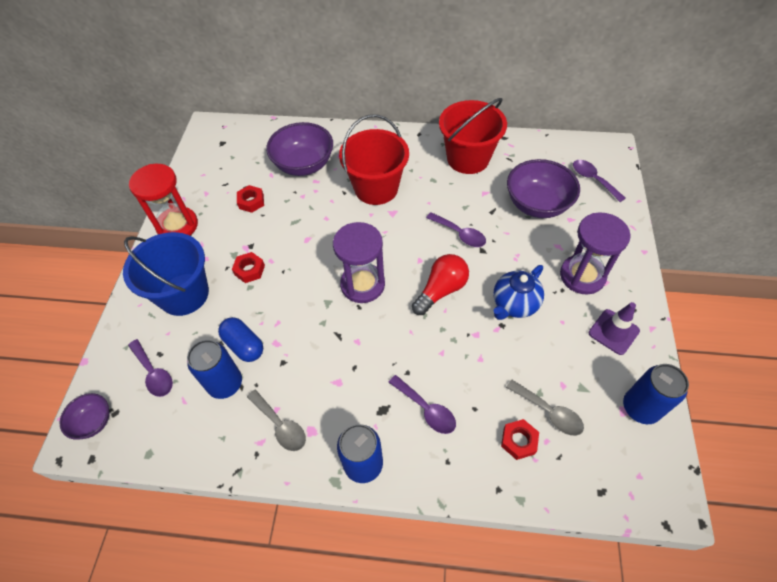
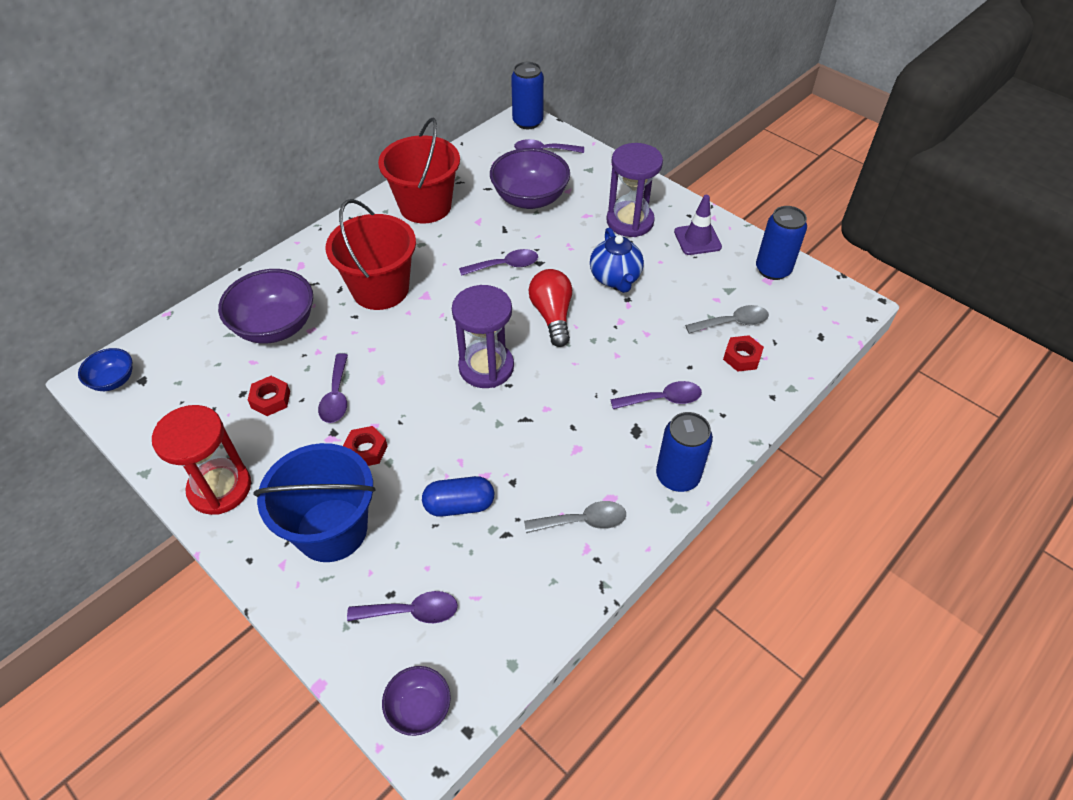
camera: 55 degrees left, 5 degrees down
blue can [187,340,242,399] -> blue can moved to [511,62,544,129]
none -> blue bowl [78,348,132,391]
none -> purple spoon [318,353,348,423]

